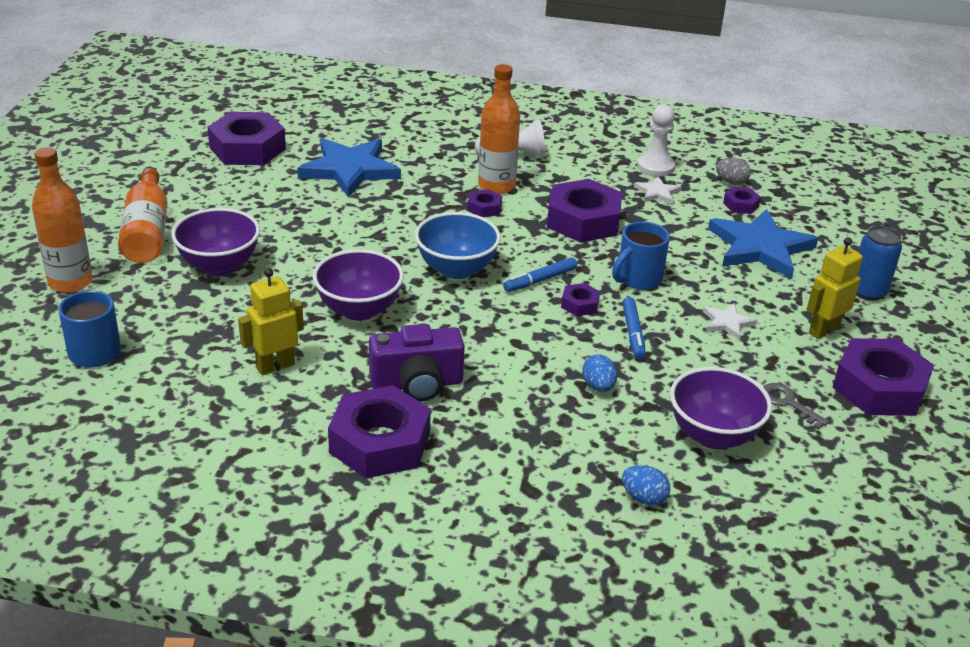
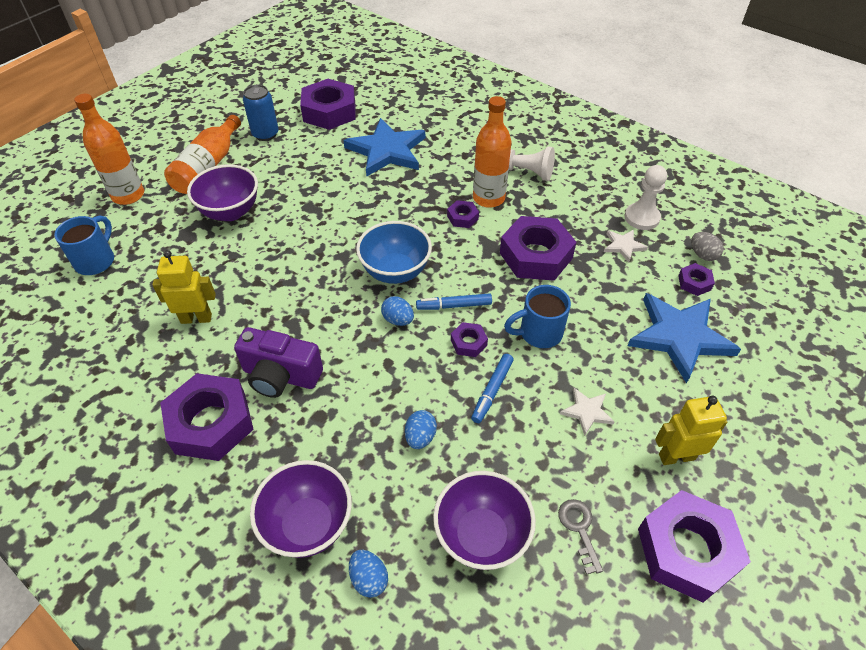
camera: 30 degrees right, 15 degrees up
purple bowl [313,249,404,321] -> purple bowl moved to [250,460,352,558]
blue can [856,226,902,301] -> blue can moved to [243,85,279,141]
none -> blue egg [381,296,414,326]

